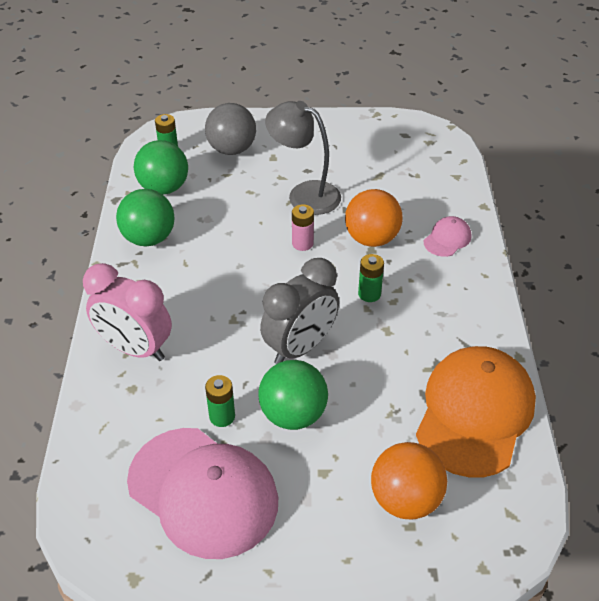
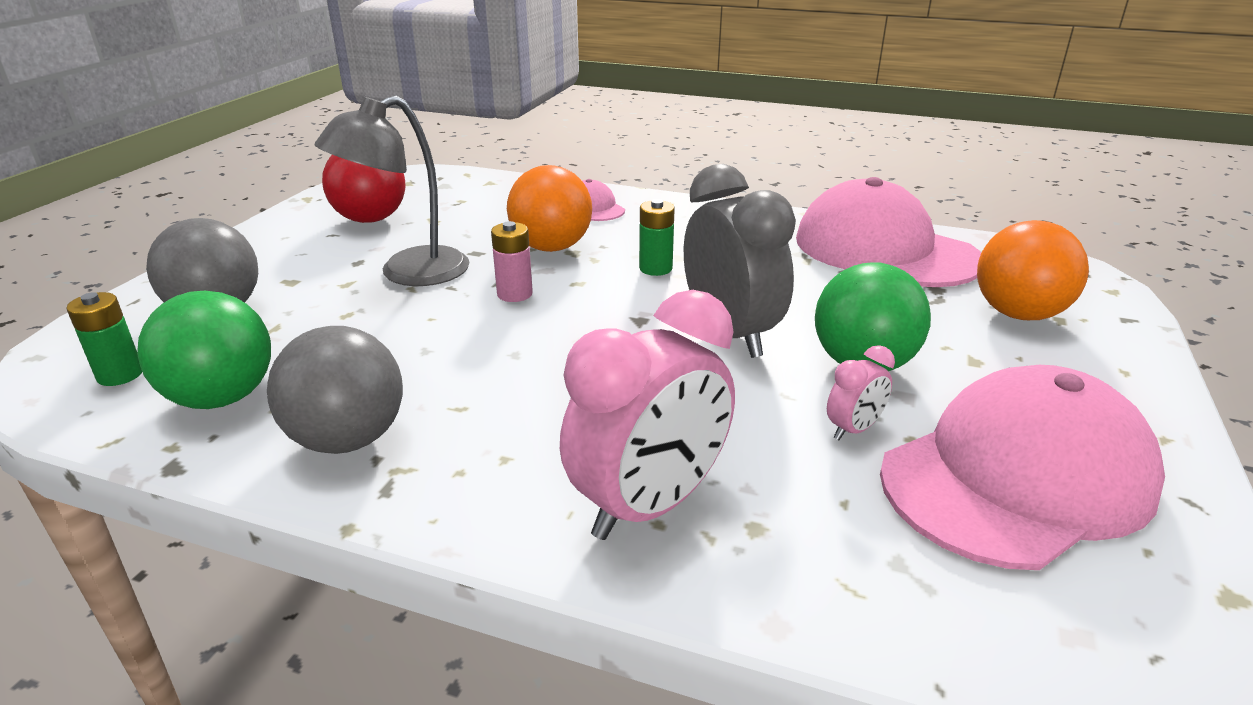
camera: 70 degrees left, 15 degrees down
green ball [116,189,175,246] -> grey ball [267,326,403,454]
green battery [205,375,235,427] -> pink clock [827,345,895,440]
orange cap [416,346,536,477] -> pink cap [796,177,981,287]
none -> red ball [322,155,405,223]

